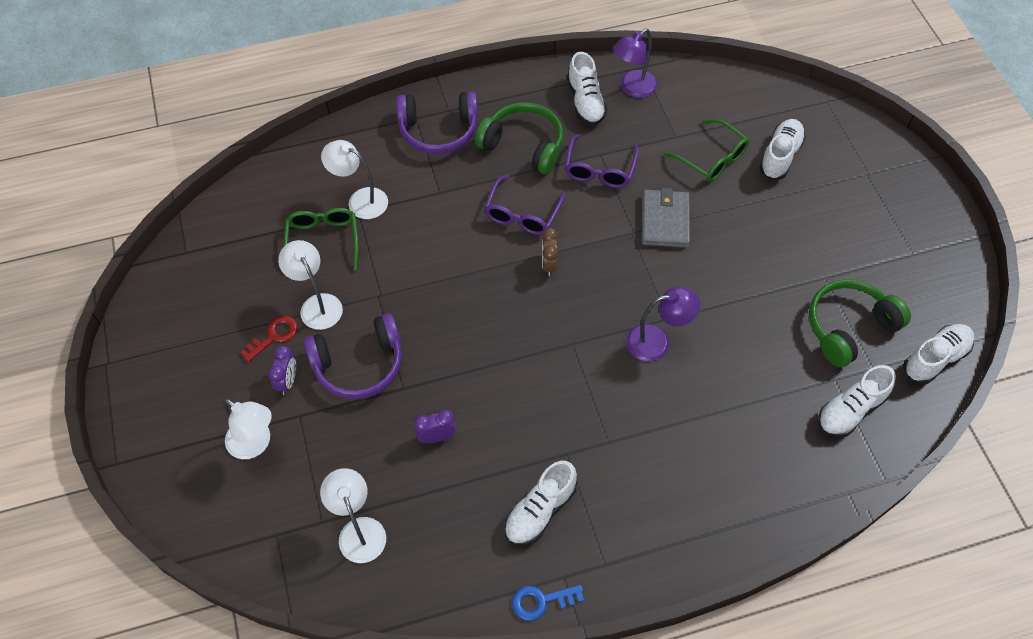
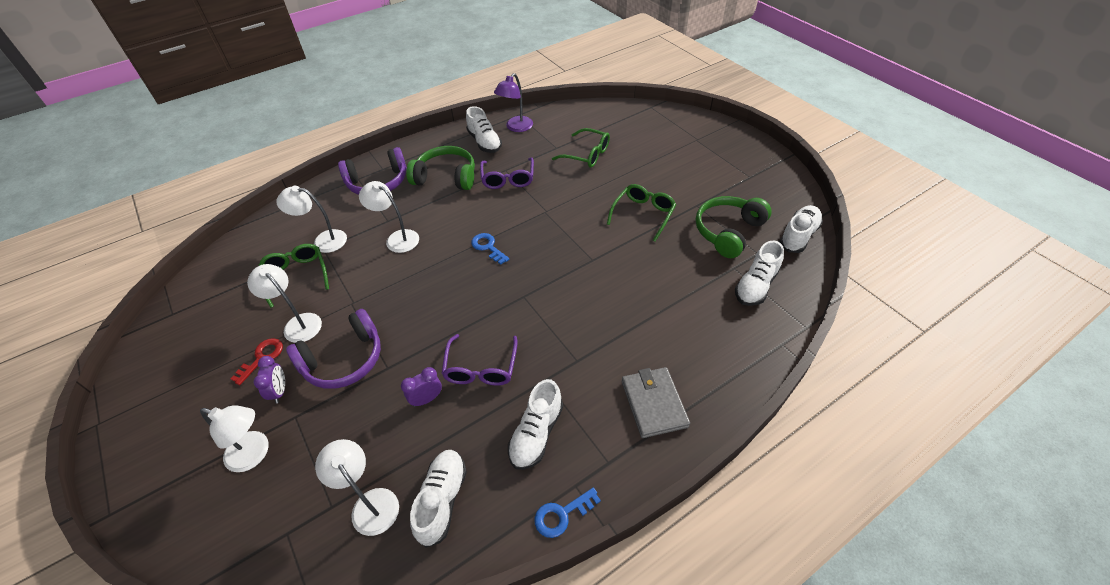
camera: 15 degrees left, 10 degrees down
purple glasses [484,175,566,235] -> purple glasses moved to [441,334,518,386]
brown clock [542,228,558,276] -> blue key [471,233,509,265]
purple lamp [626,287,700,361] -> none
grey wallet [642,188,690,248] -> grey wallet moved to [622,367,690,438]
white shoe [759,119,806,180] -> white shoe moved to [410,450,467,548]
none -> white lamp [359,181,419,253]
none -> green glasses [607,184,676,242]

